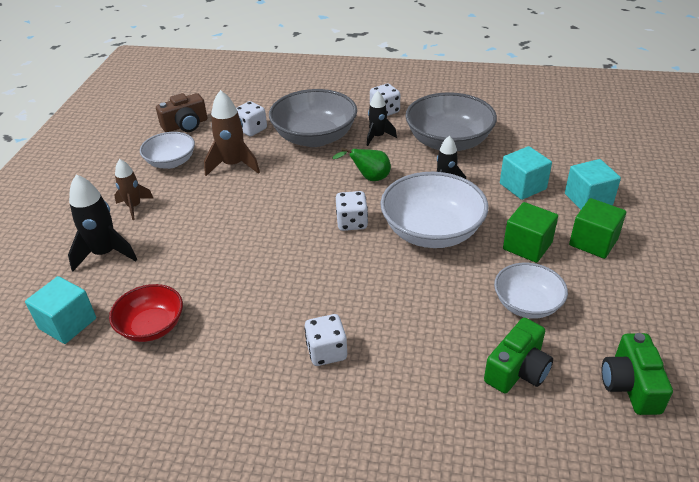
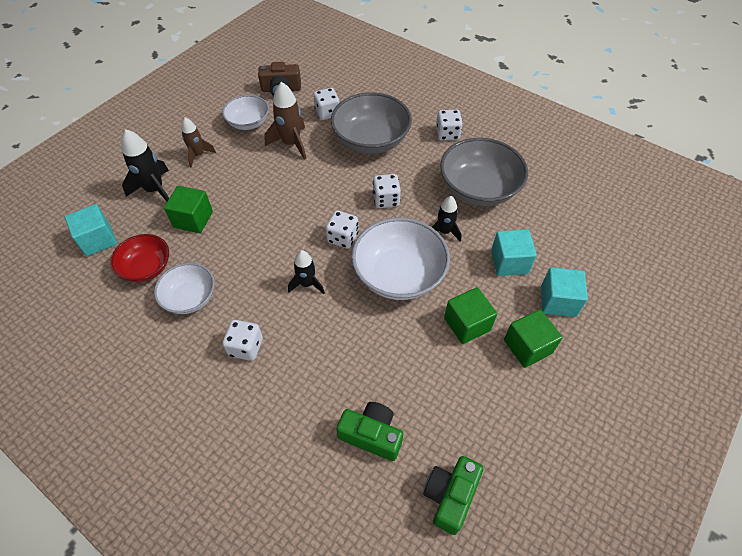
camera: 25 degrees right, 15 degrees up
green pear [332,148,391,181] -> white dice [373,174,401,208]
black rocket [367,91,397,146] -> black rocket moved to [288,250,325,294]
green camera [484,318,553,393] -> green camera turned 135 degrees counterclockwise [336,402,403,461]
white bowl [494,263,568,319] -> white bowl moved to [154,263,215,314]
none -> green cube [164,186,213,233]

